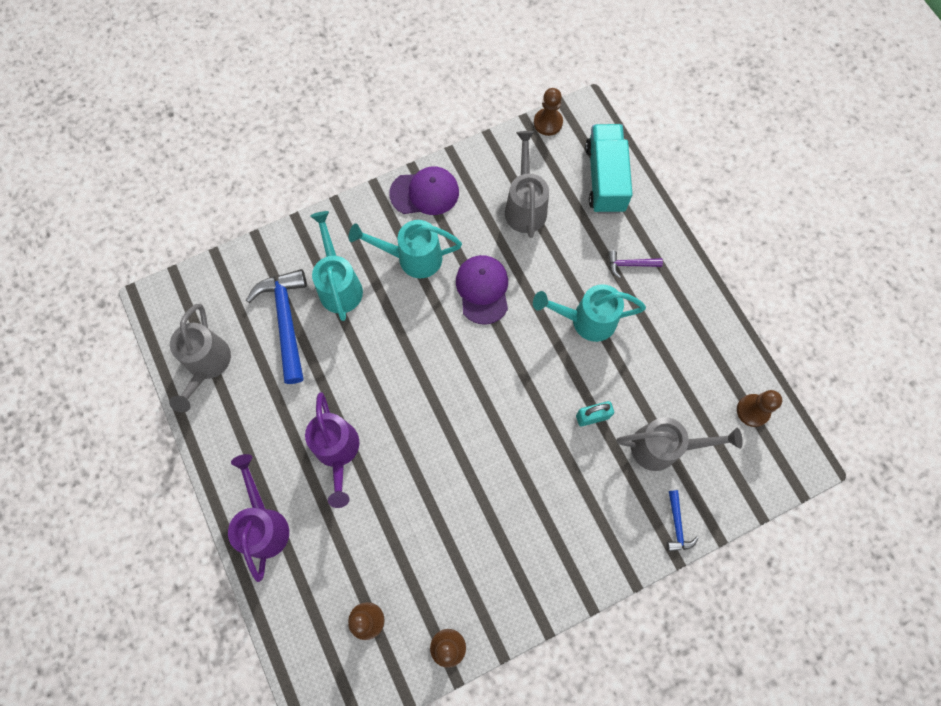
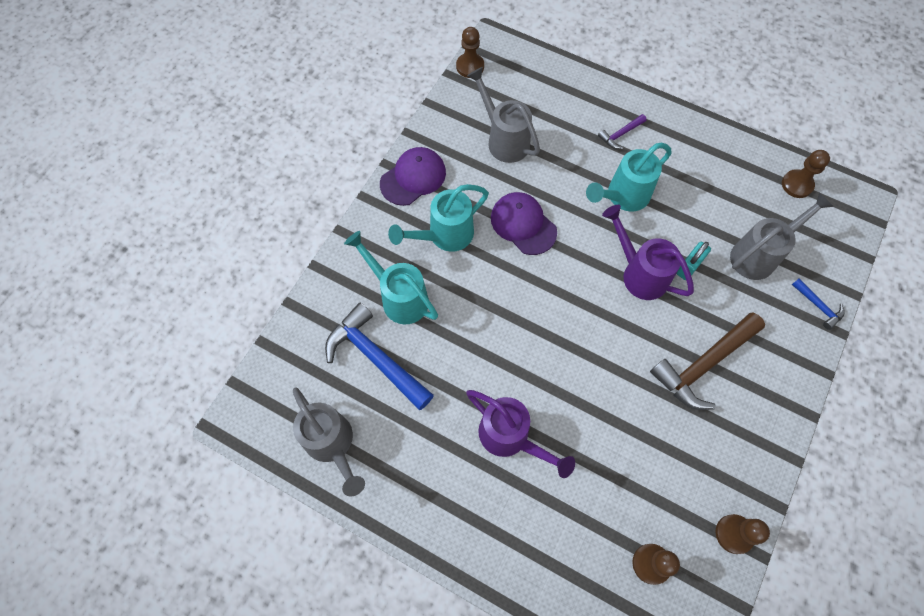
camera: 35 degrees left, 5 degrees down
purple watering can [228,454,289,582] -> purple watering can moved to [602,205,694,300]
turquoise truck [585,124,633,214] -> none
none -> brown hammer [650,312,765,410]

